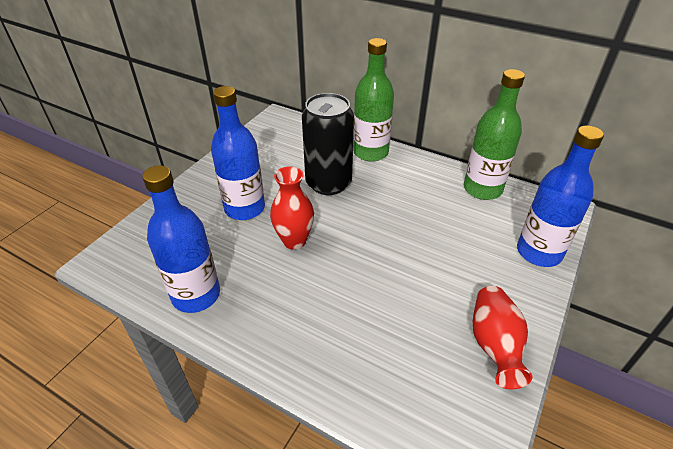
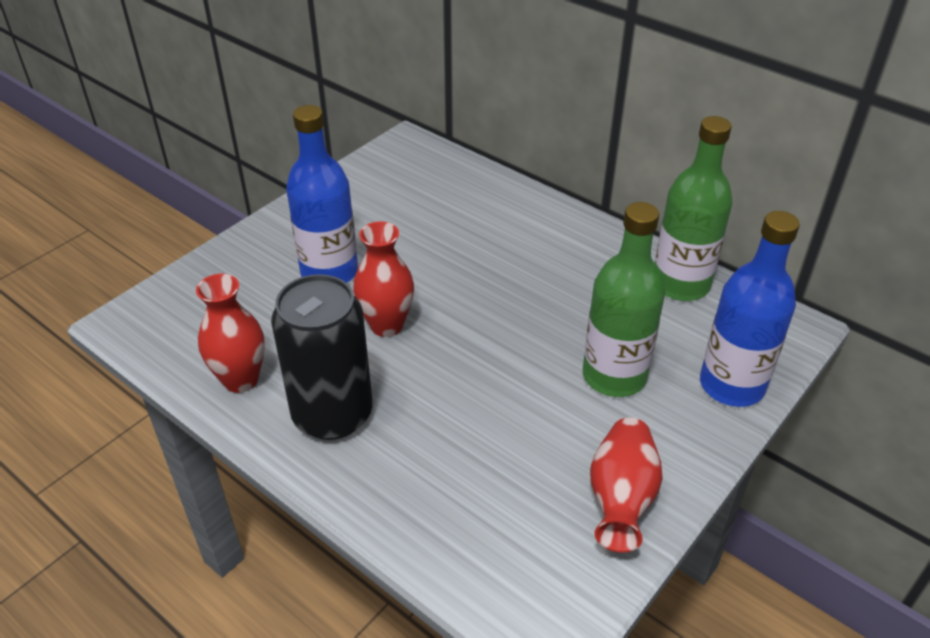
camera: 10 degrees right, 0 degrees up
blue bottle [142,165,220,313] -> red vase [196,274,265,393]
black can [302,93,354,195] -> black can moved to [271,274,373,440]
green bottle [353,38,394,162] -> green bottle moved to [583,202,665,397]

